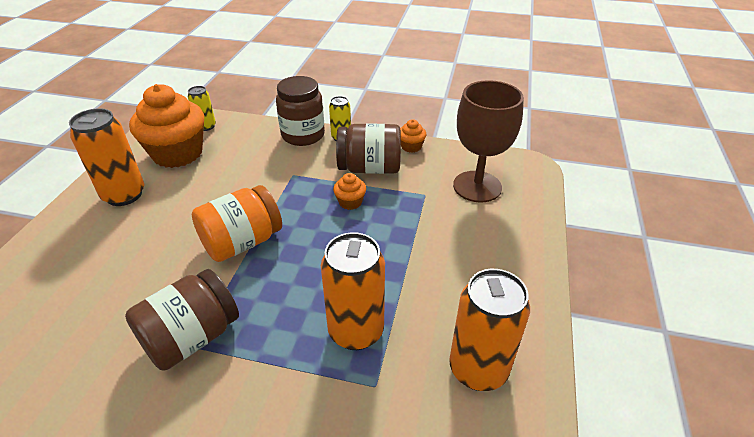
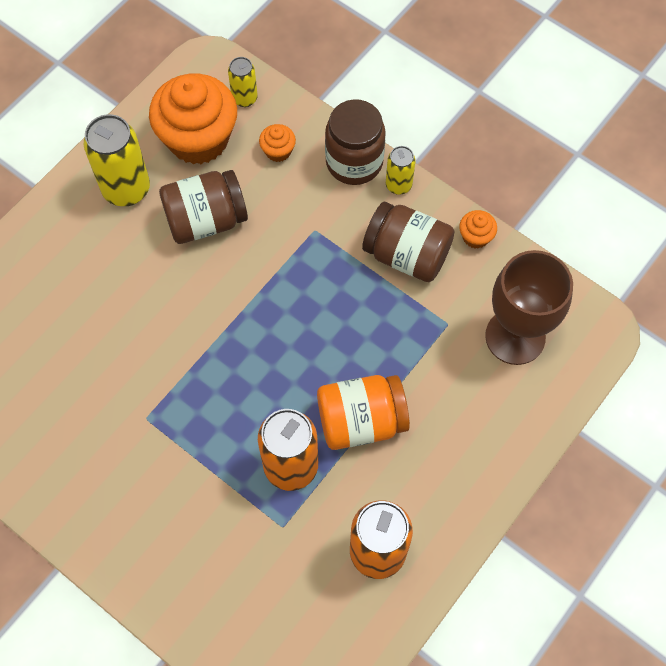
camera: 25 degrees right, 25 degrees up
orange can [69,108,144,206] -> yellow can [84,114,150,206]
brown jar [125,269,239,371] -> brown jar moved to [159,170,248,244]
orange jar [192,185,282,262] -> orange jar moved to [317,375,410,450]
orange cupcake [333,173,366,210] -> orange cupcake moved to [259,124,296,162]

